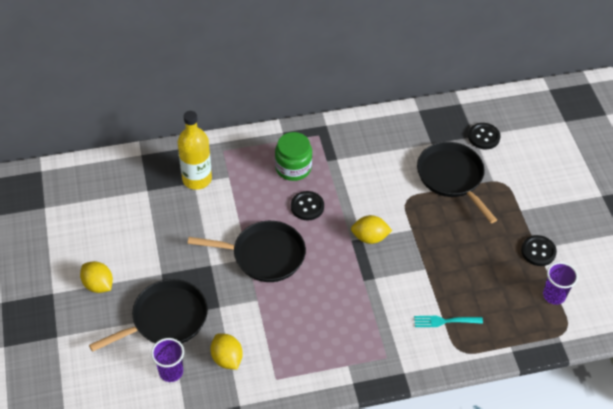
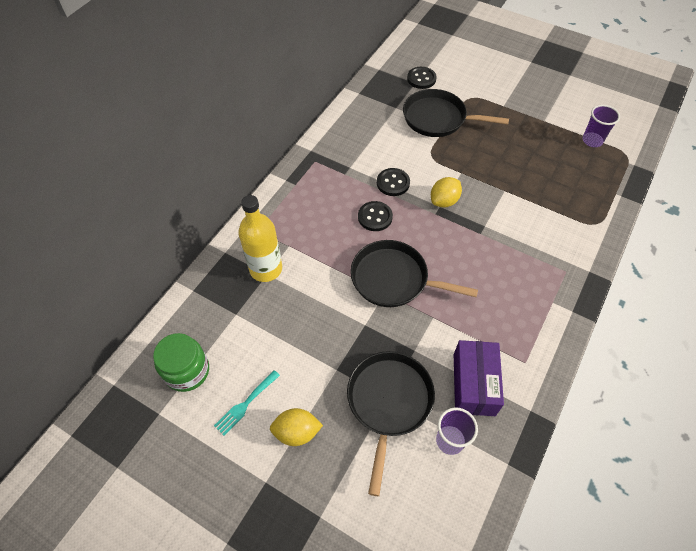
camera: 45 degrees left, 5 degrees up
black pan [188,221,306,282] -> black pan turned 120 degrees counterclockwise [350,240,478,307]
yellow lemon [210,333,243,370] -> purple box [454,340,504,416]
green jar [275,132,312,181] -> green jar moved to [153,333,209,392]
turquoise fork [414,316,483,327] -> turquoise fork moved to [214,370,280,435]
black button [521,235,557,266] -> black button moved to [377,168,410,196]

